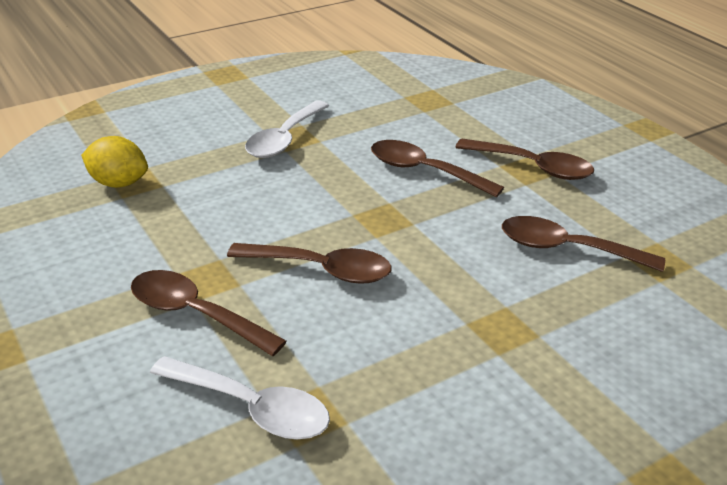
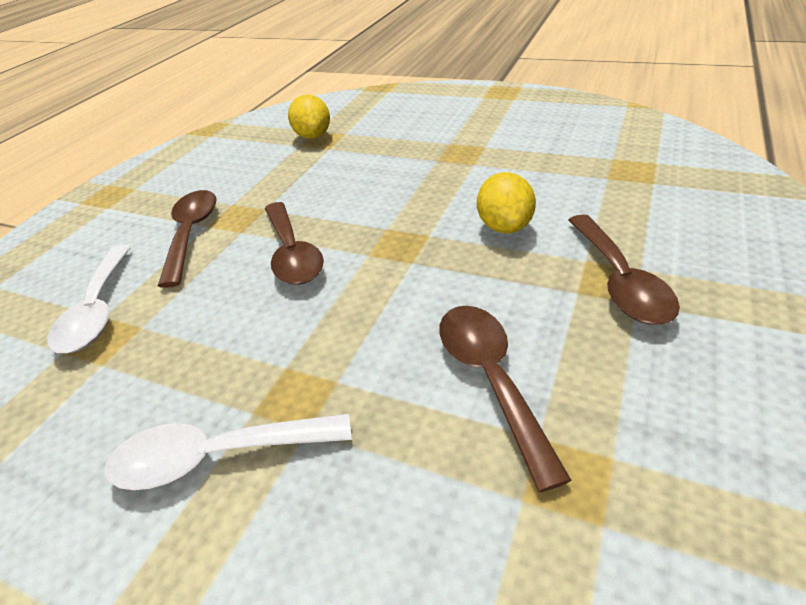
camera: 60 degrees right, 5 degrees up
white spoon [245,100,329,158] -> white spoon moved to [105,414,351,490]
brown spoon [371,140,504,197] -> yellow lemon [477,172,536,233]

